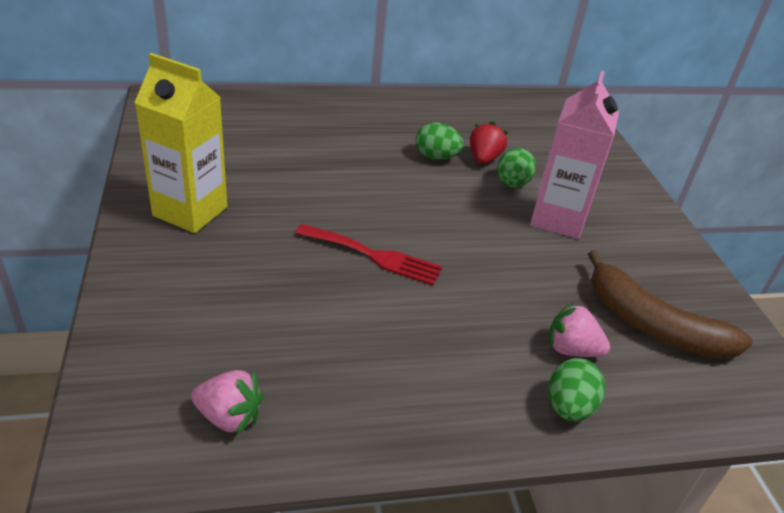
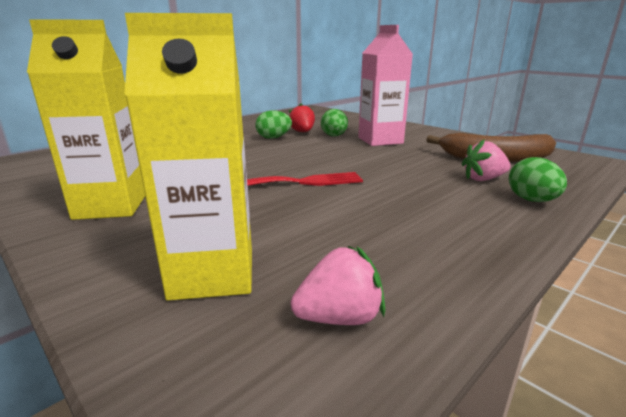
camera: 30 degrees left, 15 degrees down
none -> yellow carton [124,13,252,301]

